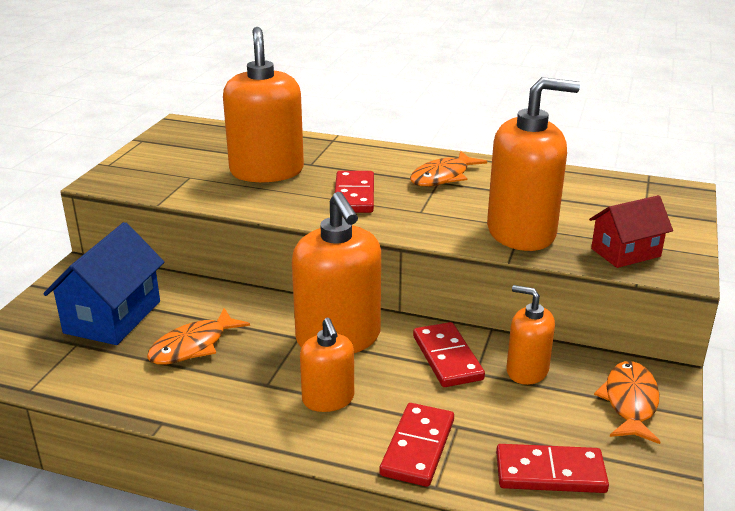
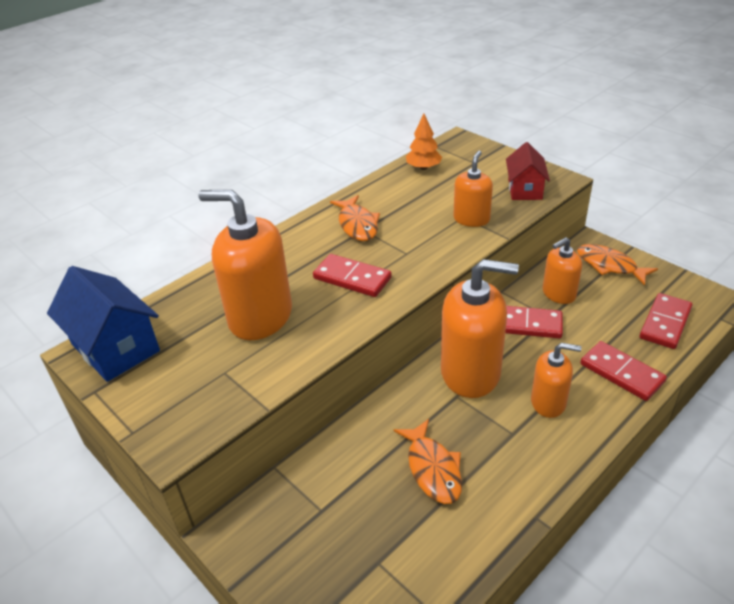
camera: 60 degrees left, 10 degrees up
blue house [43,222,164,345] -> blue house moved to [47,266,160,382]
orange soap dispenser [487,77,580,251] -> orange soap dispenser [453,151,493,227], size x0.56
none -> orange tree [406,114,442,170]

